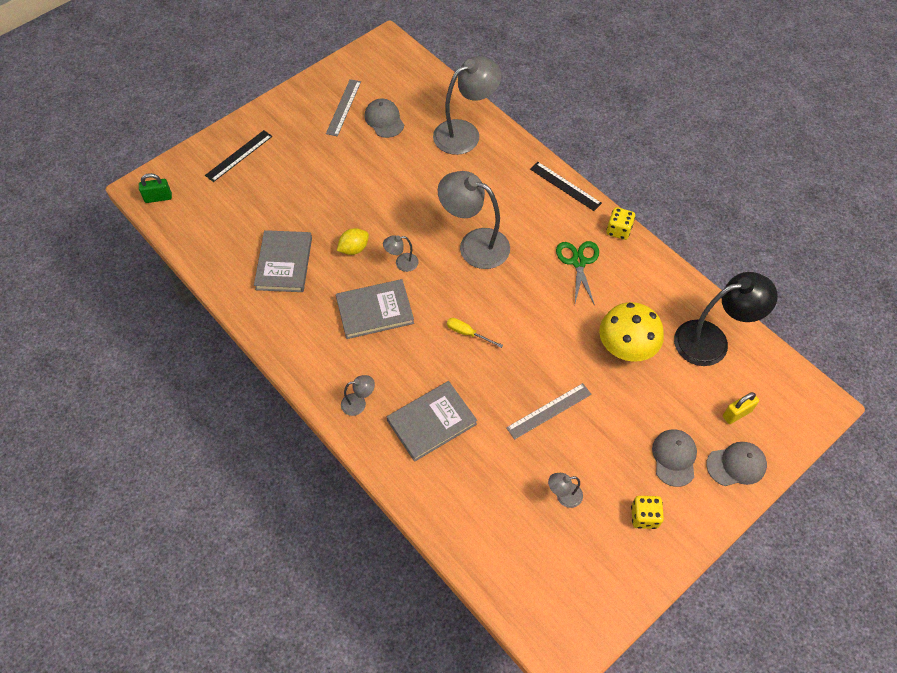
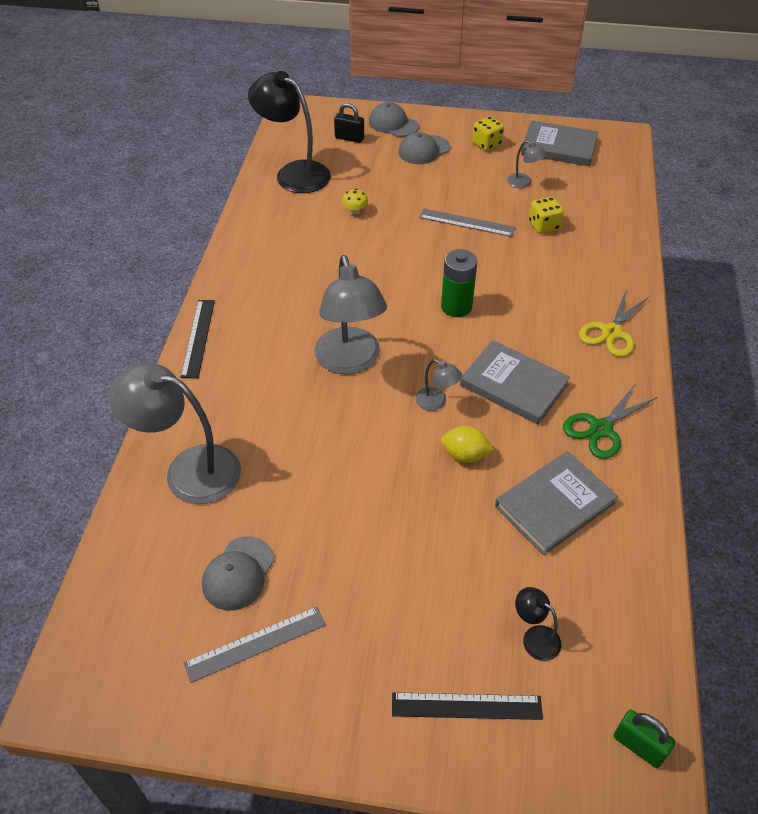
camera: 130 degrees left, 10 degrees down
grey lamp [341,375,375,416] -> yellow scissors [579,291,649,357]
grey book [387,381,477,462] -> grey book moved to [521,120,598,166]
yellow screwdriver [447,318,503,348] -> green battery [441,249,477,317]
green scissors [556,241,599,306] -> green scissors moved to [563,383,658,459]
yellow mushroom [599,302,664,362] -> yellow mushroom [342,189,368,215], size x0.40
yellow dice [606,207,635,240] -> yellow dice moved to [529,197,564,234]
yellow padlock [723,392,759,424] -> black padlock [334,103,364,143]
none -> black lamp [515,587,561,661]

